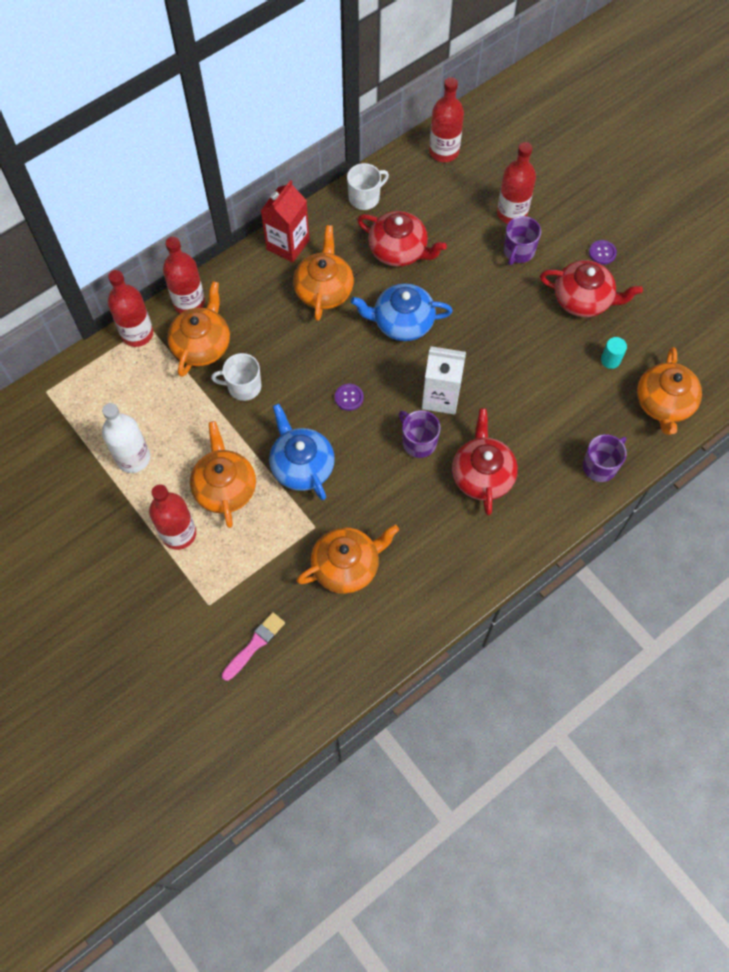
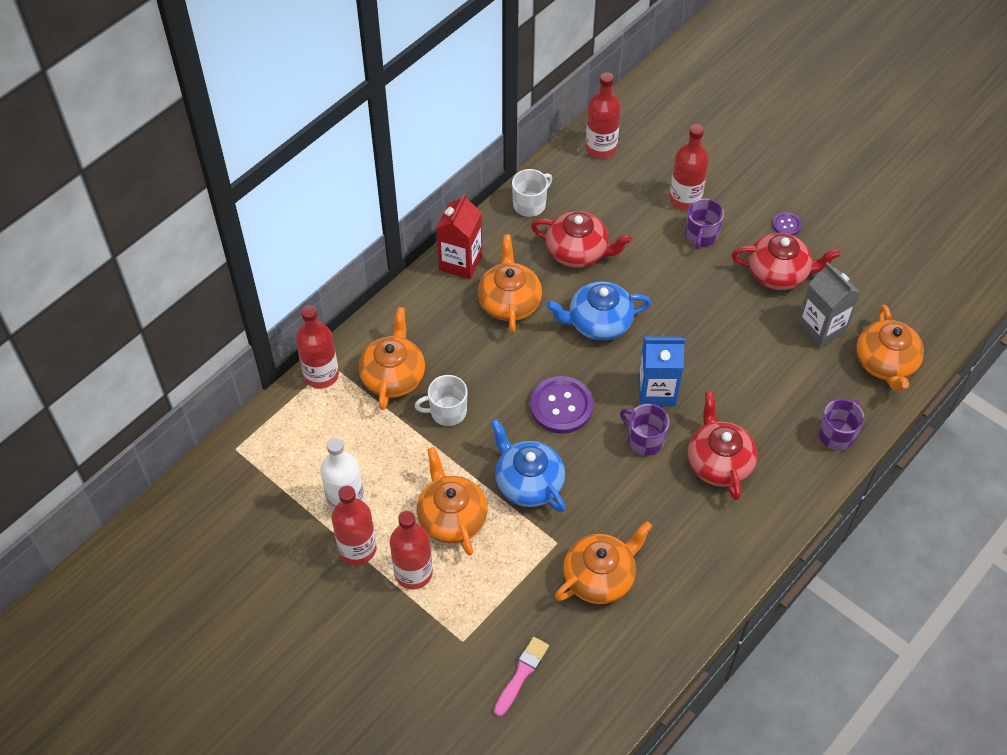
camera: 10 degrees left, 10 degrees down
red bottle [163,237,205,313] -> red bottle moved to [332,485,377,565]
purple button [335,384,364,411] -> purple button [530,376,593,434], size x2.04
white carton [422,346,466,415] -> blue carton [638,337,685,407]
turquoise cylinder [601,337,627,369] -> grey carton [797,262,861,348]

